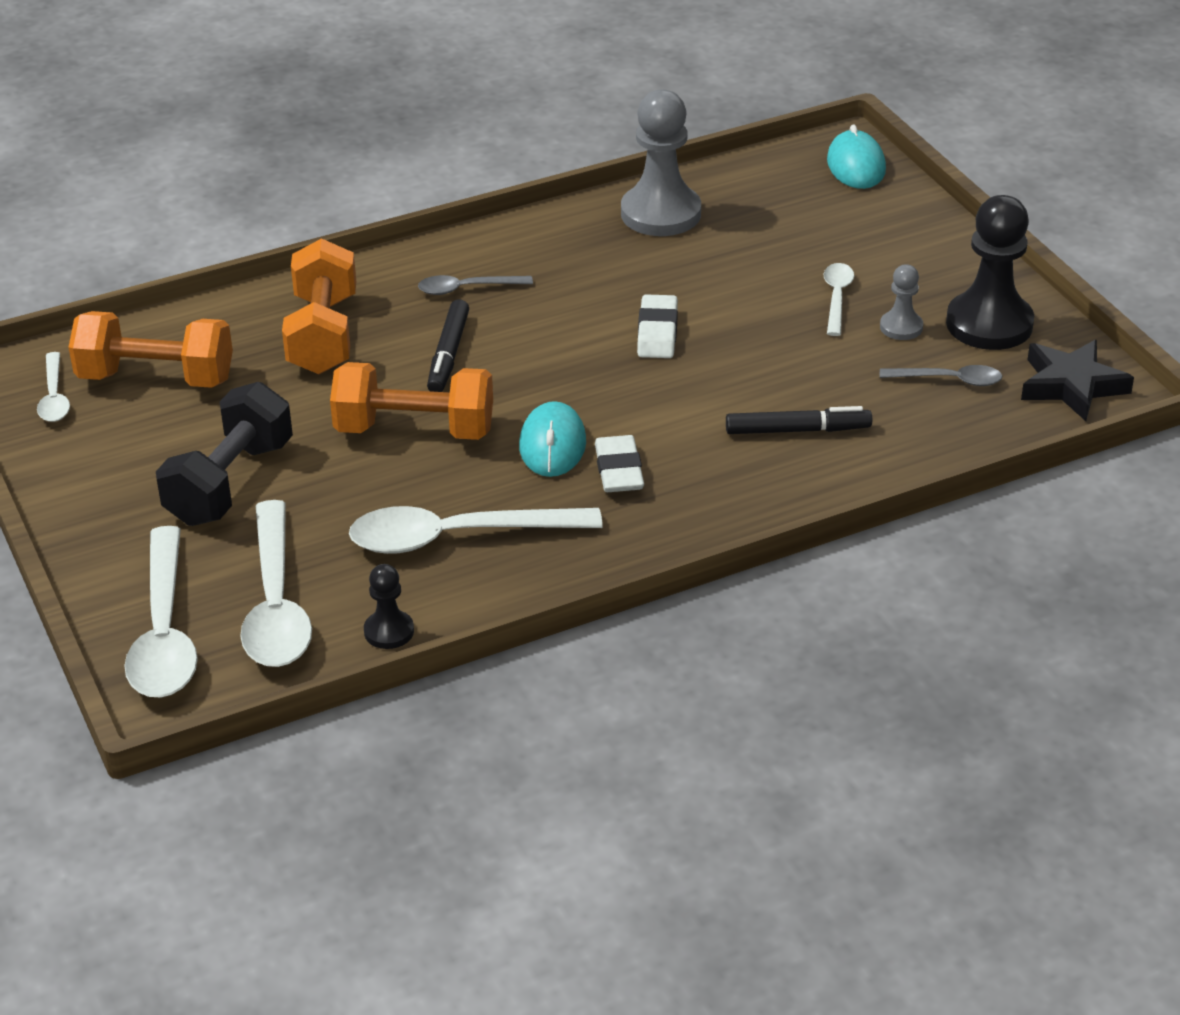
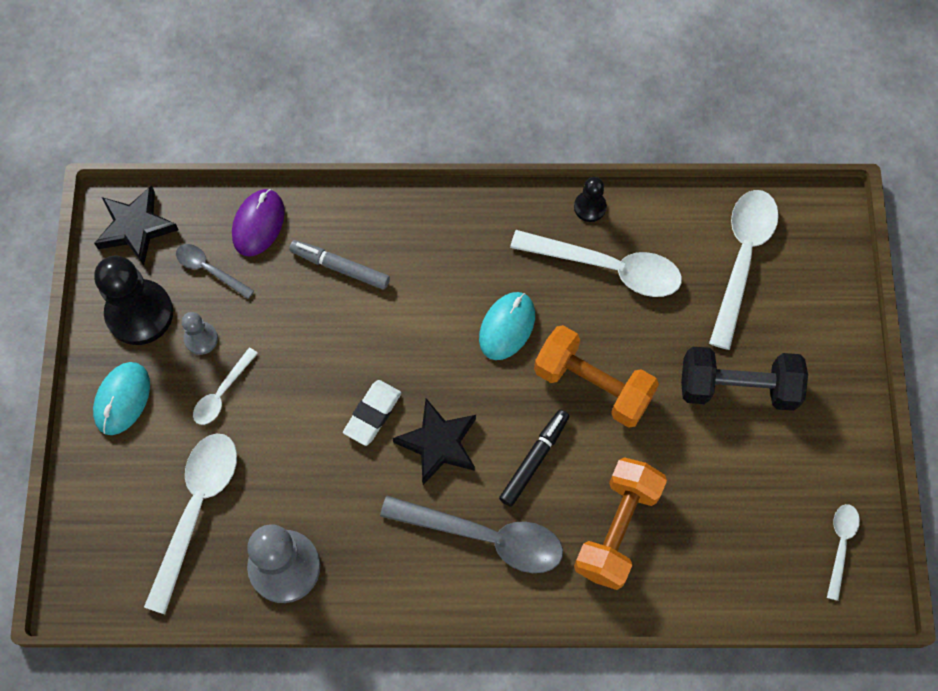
camera: 155 degrees left, 30 degrees up
orange dumbbell [68,311,233,388] -> none
white spoon [124,526,198,697] -> white spoon moved to [144,433,237,614]
black dumbbell [156,382,293,526] -> black dumbbell turned 45 degrees clockwise [681,347,808,411]
black pawn [364,564,414,649] -> black pawn moved to [574,177,607,222]
grey spoon [418,275,533,295] -> grey spoon [380,496,563,573], size x1.92
white eraser [595,435,644,492] -> none
black marker [726,406,872,434] -> grey marker [289,240,390,290]
turquoise mouse [827,124,886,189] -> turquoise mouse moved to [93,362,150,435]
none -> purple mouse [232,189,285,256]
none -> black star [392,398,476,485]

